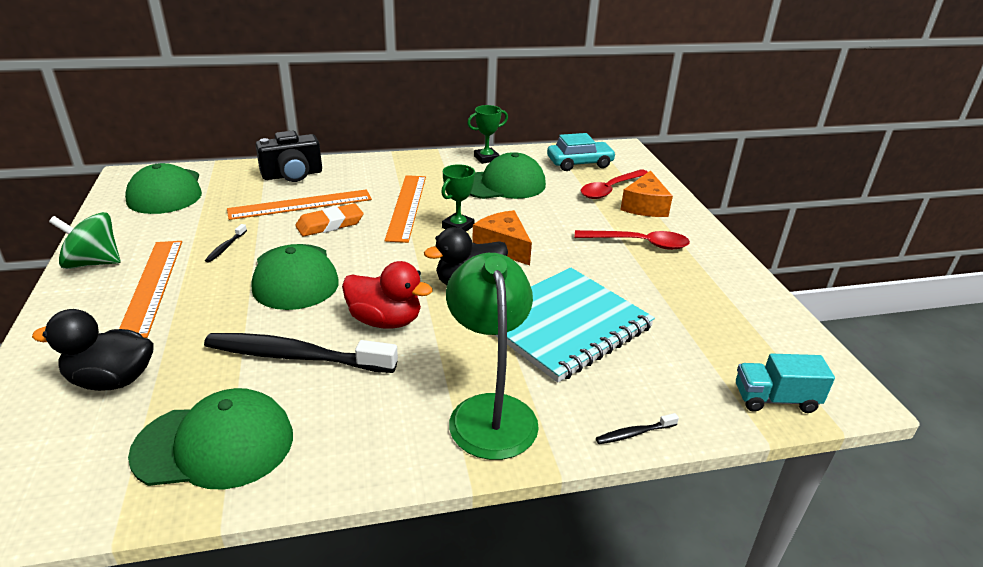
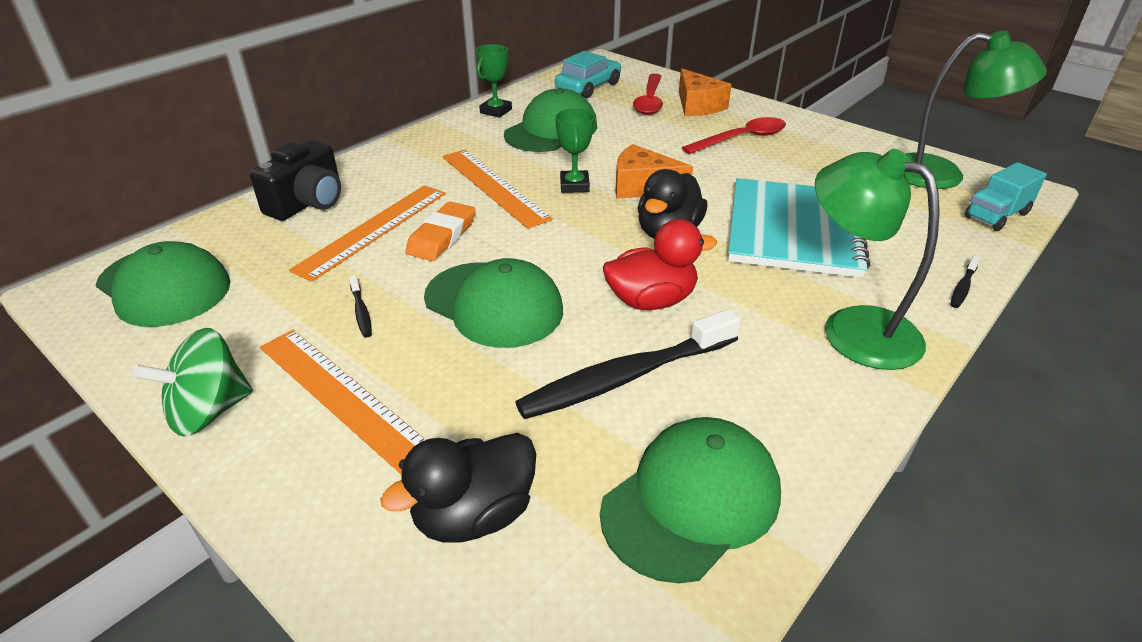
camera: 35 degrees left, 5 degrees up
none -> green lamp [904,31,1047,189]

